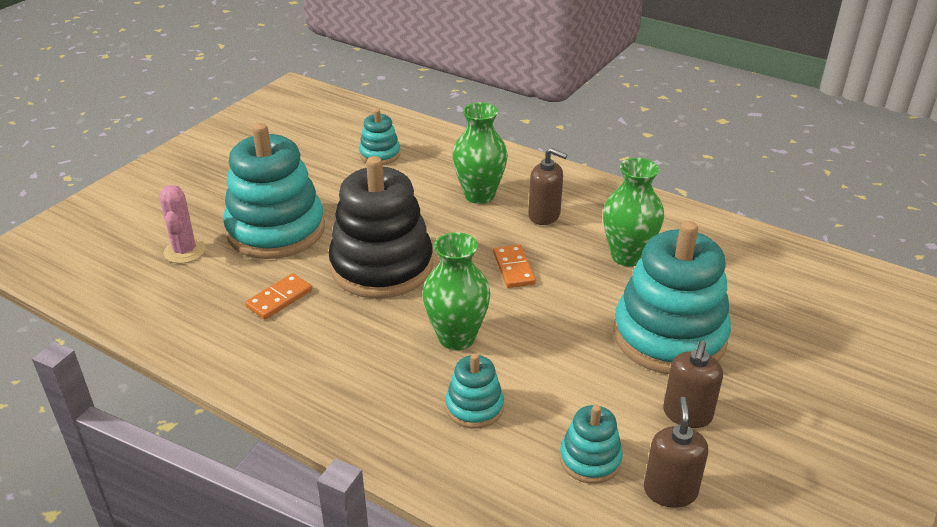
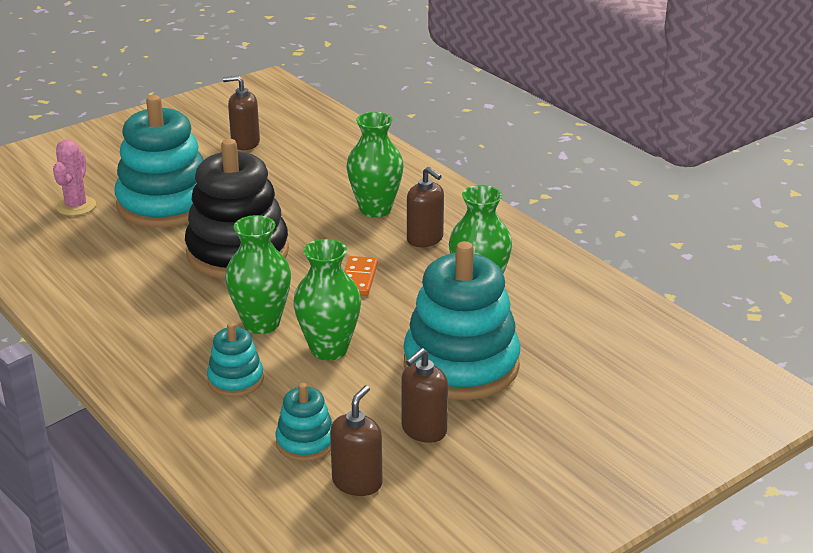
camera: 20 degrees right, 5 degrees down
orange domino [245,273,312,319] -> none
turquoise stacking toy [359,109,401,165] -> none
none -> brown soap dispenser [223,76,260,150]
none -> green vase [294,239,361,361]

